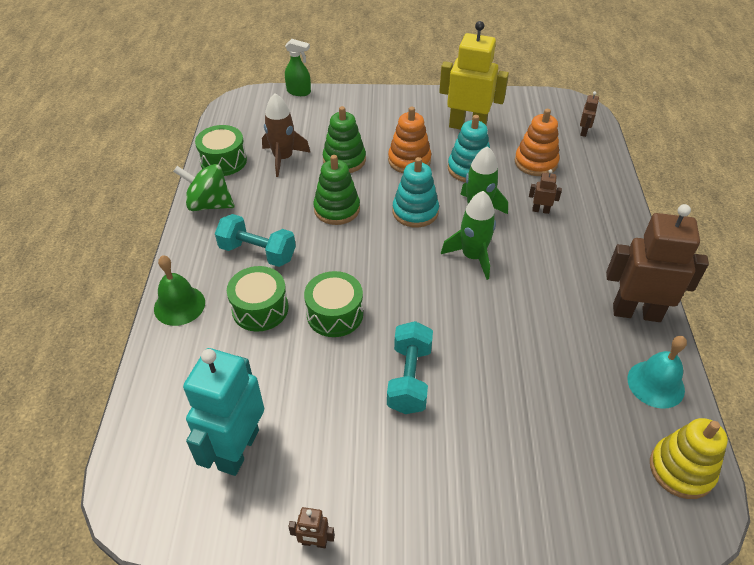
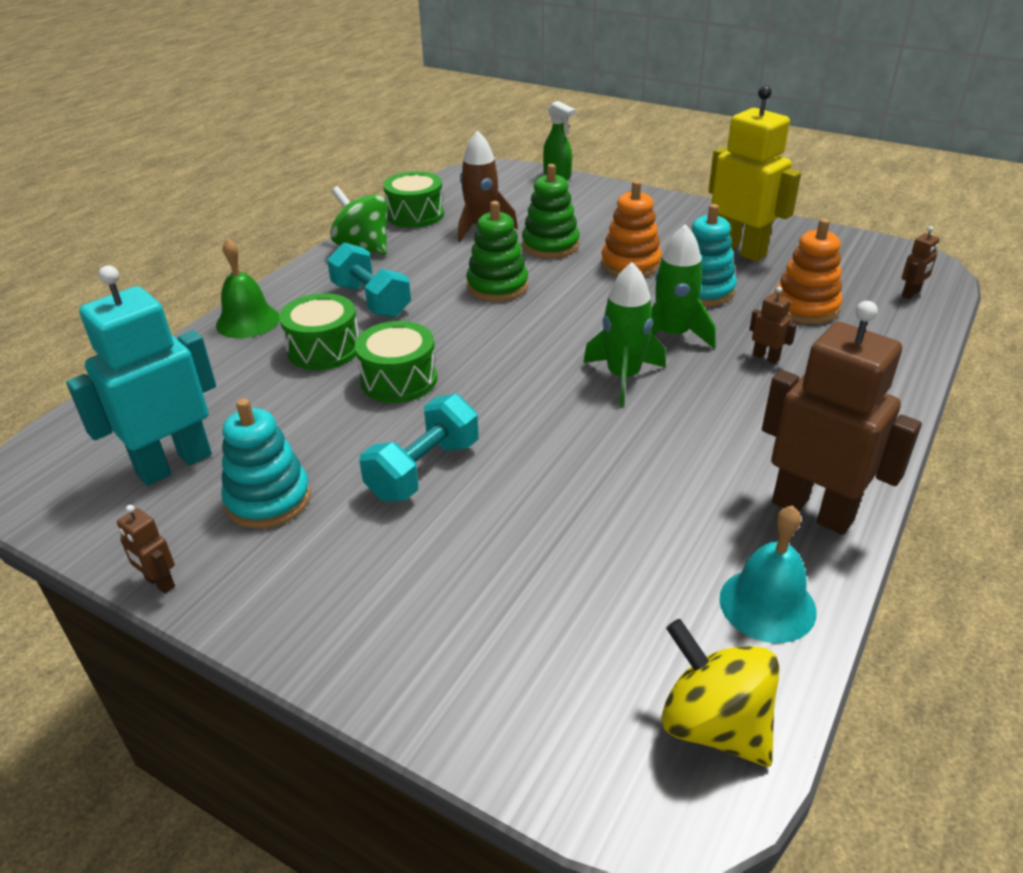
camera: 30 degrees right, 10 degrees down
turquoise stacking toy [393,157,439,228] -> turquoise stacking toy moved to [221,398,311,528]
yellow stacking toy [650,418,728,499] -> yellow spinning top [661,619,780,767]

